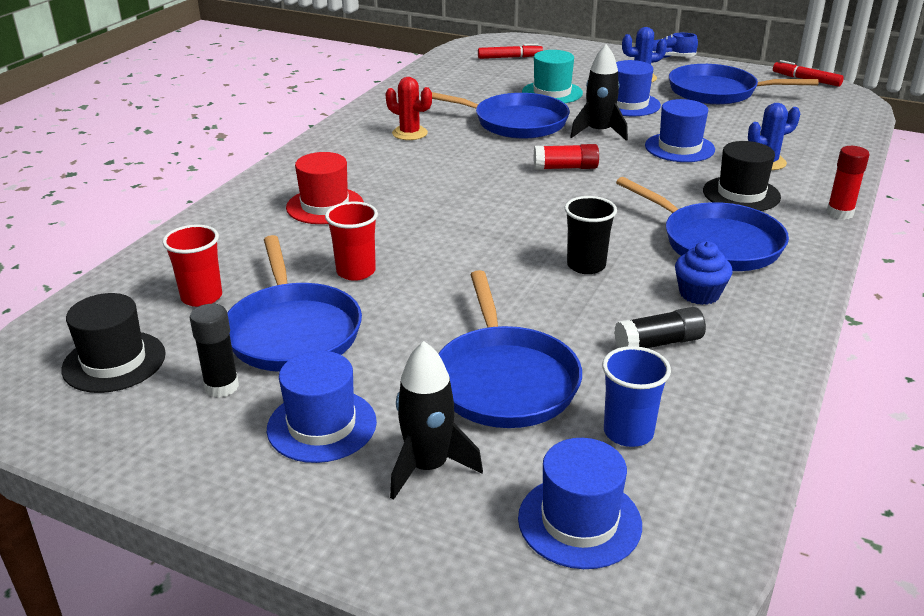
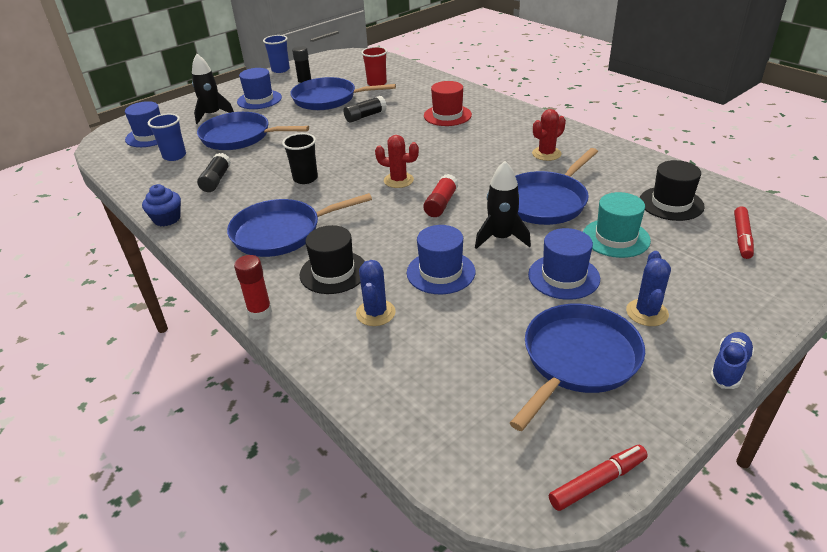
camera: 115 degrees right, 5 degrees up
black hat [61,293,166,393] -> black hat moved to [640,160,705,221]
red cup [325,202,378,281] -> black glue stick [343,96,387,123]
blue cupcake [675,241,733,305] -> blue cupcake moved to [142,184,181,226]
none -> blue cup [263,35,290,73]
none -> red cactus [375,135,419,188]

